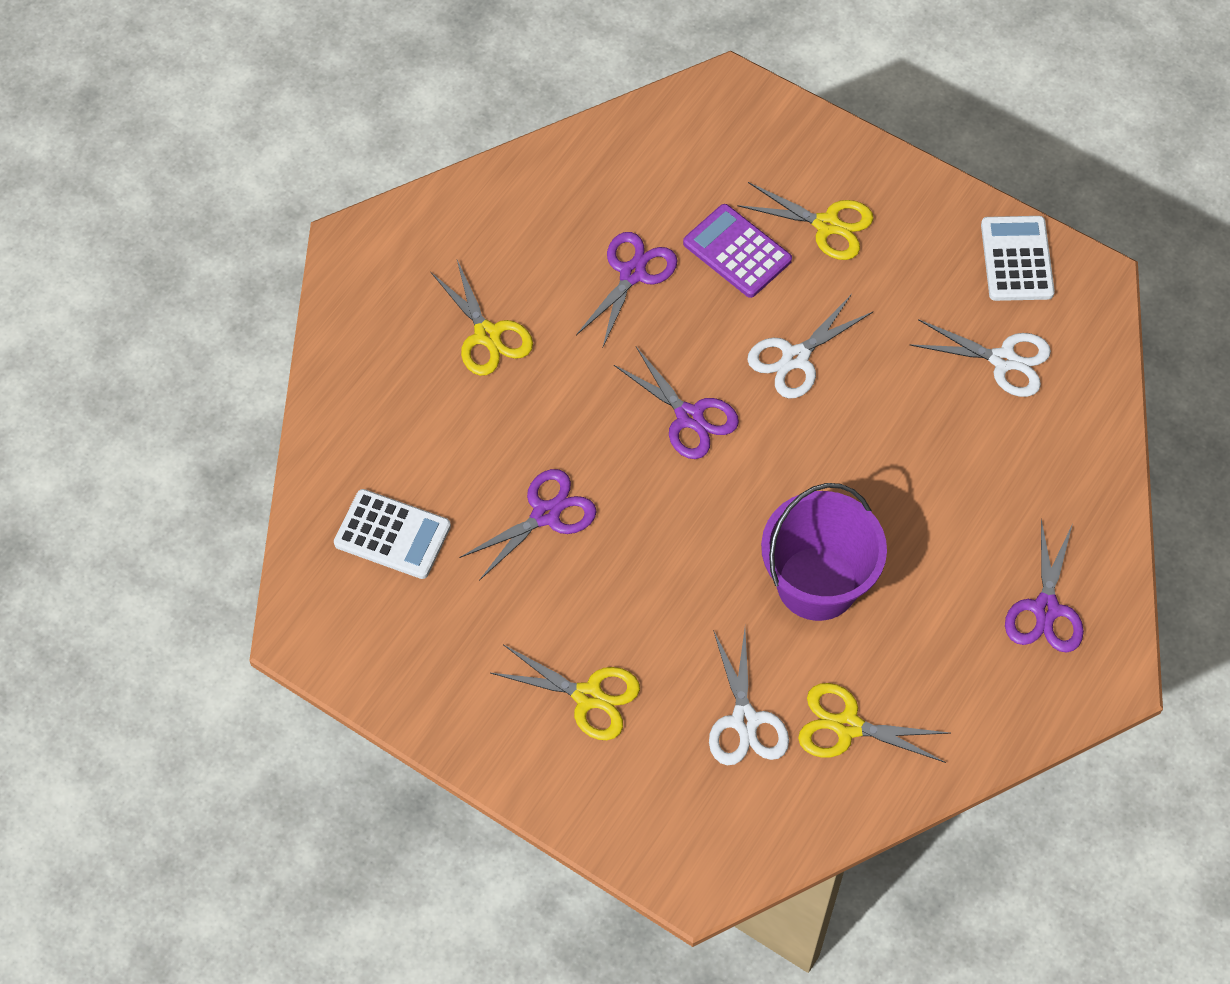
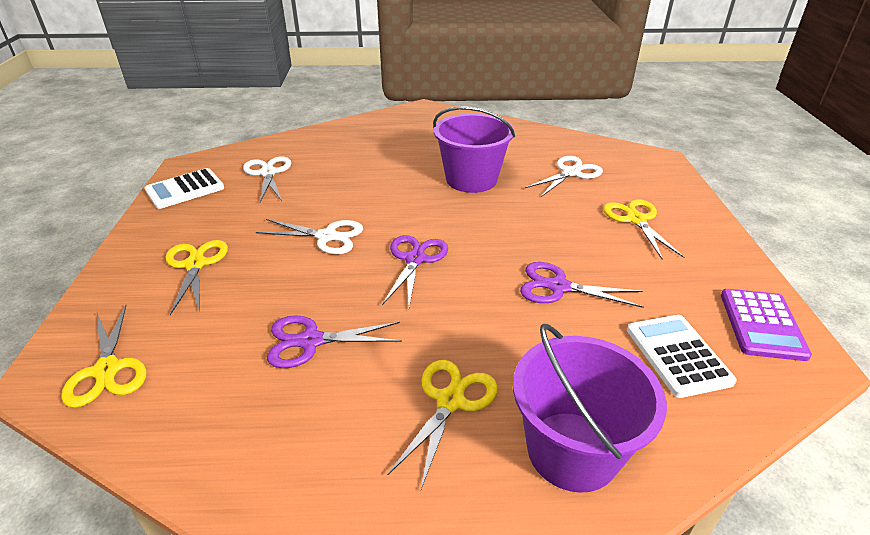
camera: 125 degrees left, 25 degrees down
purple calculator [683,204,792,298] -> purple calculator moved to [721,289,812,361]
yellow scissors [798,683,950,763] -> yellow scissors moved to [61,305,146,408]
purple scissors [1005,519,1084,653] -> none
none -> purple bucket [513,324,667,493]

